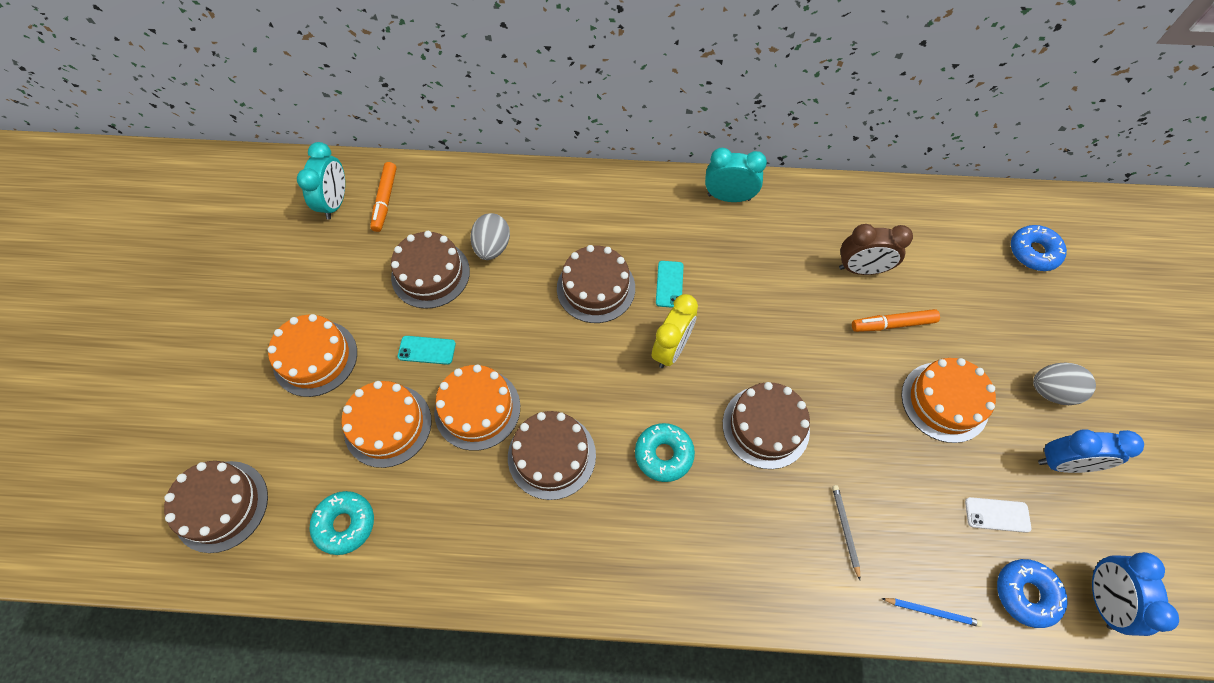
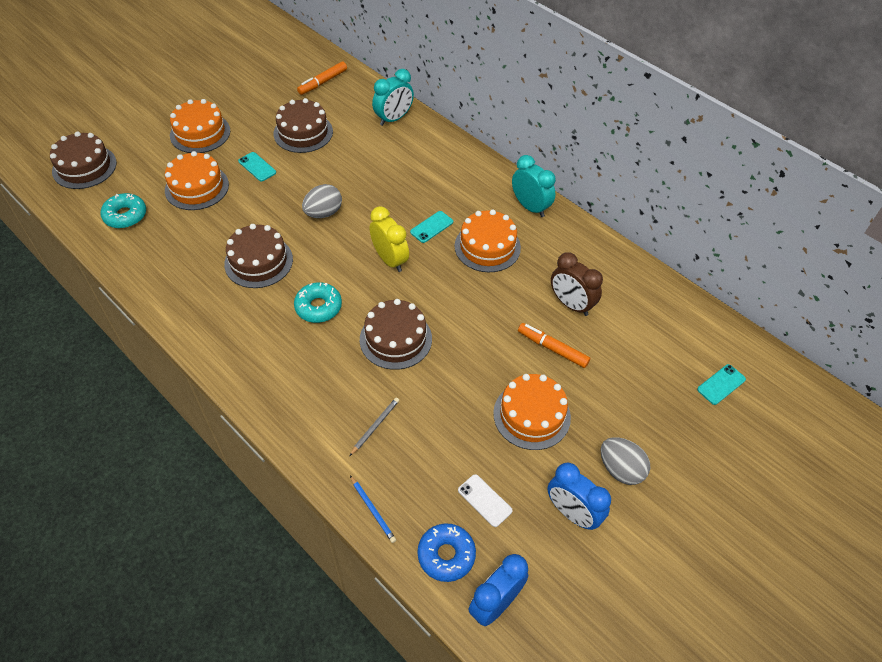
camera: 40 degrees right, 10 degrees down
turquoise clock [297,142,345,220] -> turquoise clock moved to [372,69,414,126]
orange cake [434,365,520,451] -> orange cake moved to [455,210,521,272]
grey egg [470,213,510,260] -> grey egg moved to [302,184,342,218]
brown cake [557,245,635,323] -> none
yellow clock [652,294,698,368] -> yellow clock turned 105 degrees counterclockwise [370,206,409,272]
blue donut [1011,225,1067,271] -> turquoise phone [697,364,746,405]

